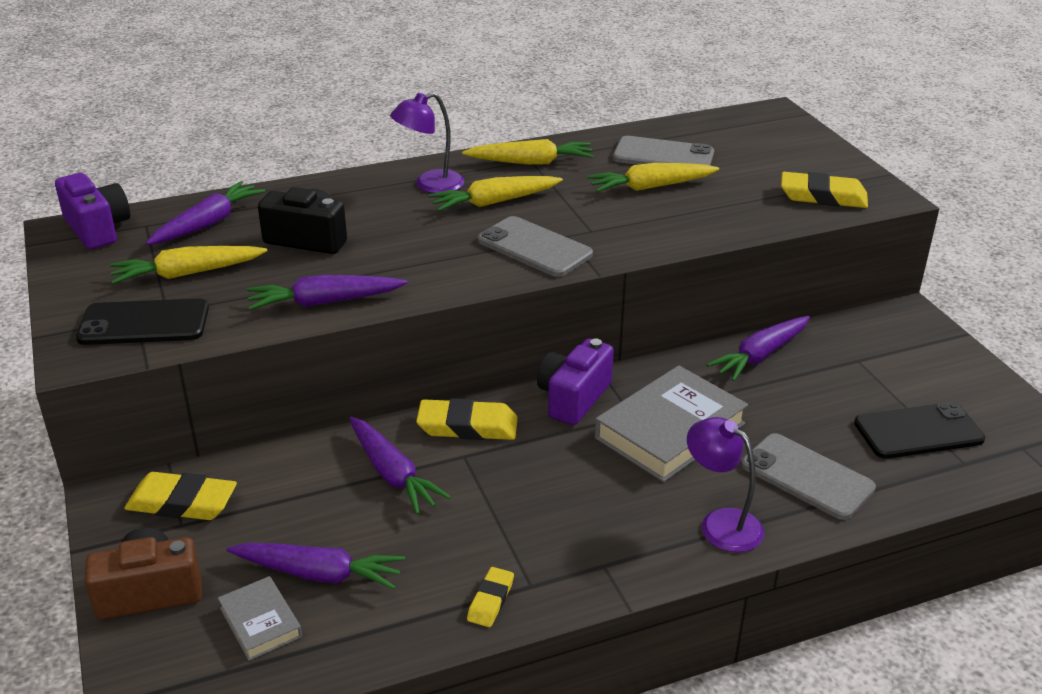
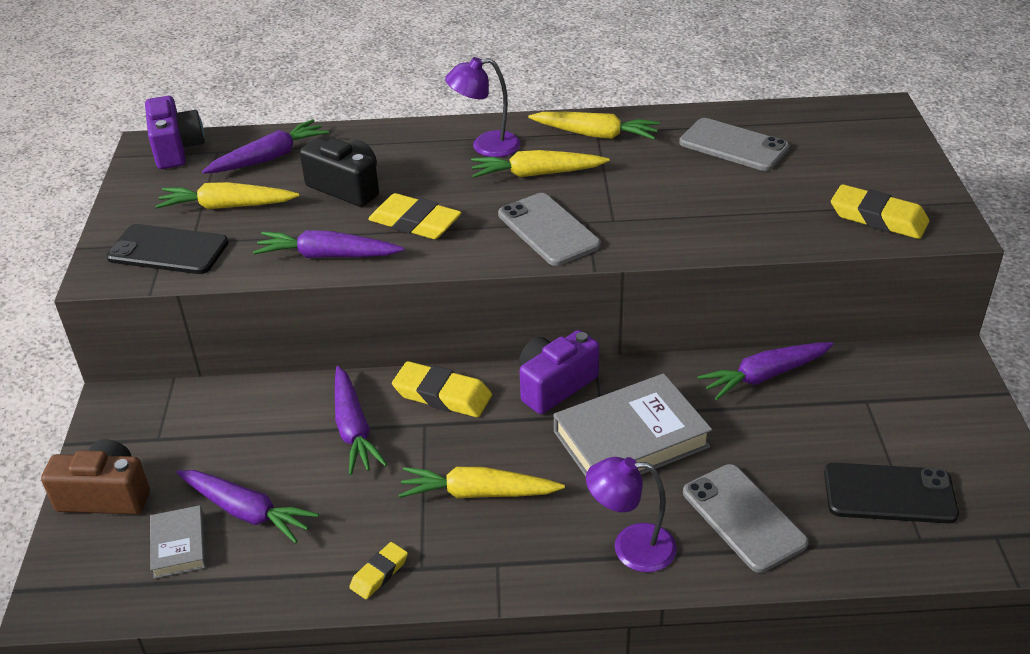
camera: 20 degrees right, 5 degrees up
yellow eraser [124,472,237,520] -> yellow eraser moved to [368,193,462,239]
yellow carrot [587,163,719,192] -> yellow carrot moved to [399,467,565,498]
purple lamp [687,417,764,552] -> purple lamp turned 60 degrees counterclockwise [586,457,677,572]

